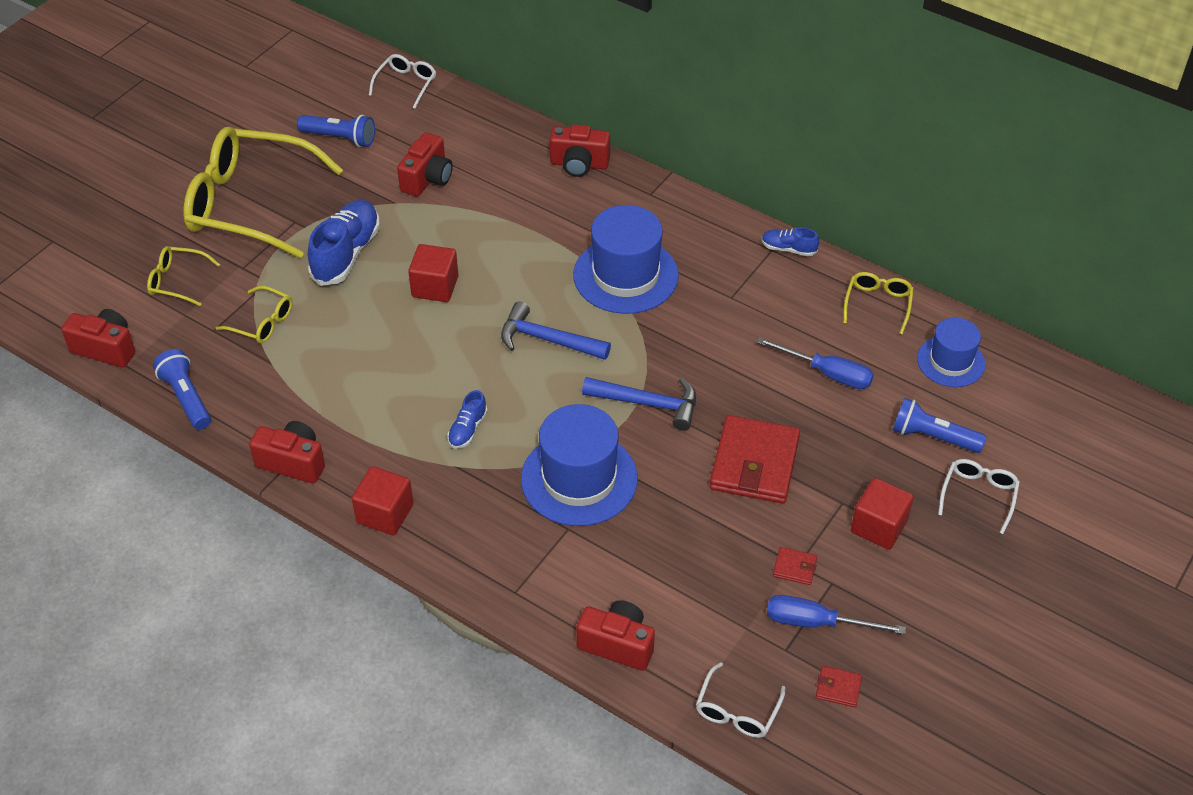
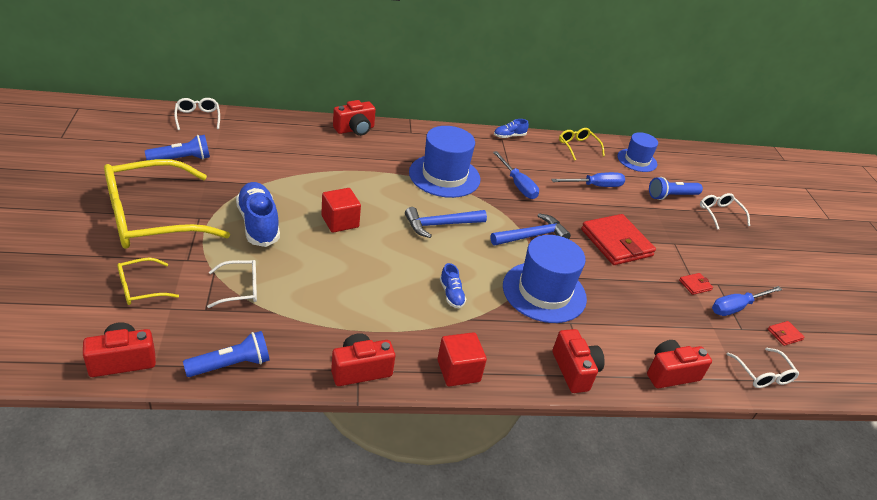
camera: 45 degrees left, 10 degrees down
blue flashlight [153,349,211,430] -> blue flashlight turned 135 degrees clockwise [183,331,269,377]
yellow glasses [216,286,293,343] -> white glasses [207,260,257,308]
red camera [397,132,453,197] -> red camera moved to [552,329,605,393]
red cube [851,478,914,550] -> none
none -> blue screwdriver [493,151,539,199]

